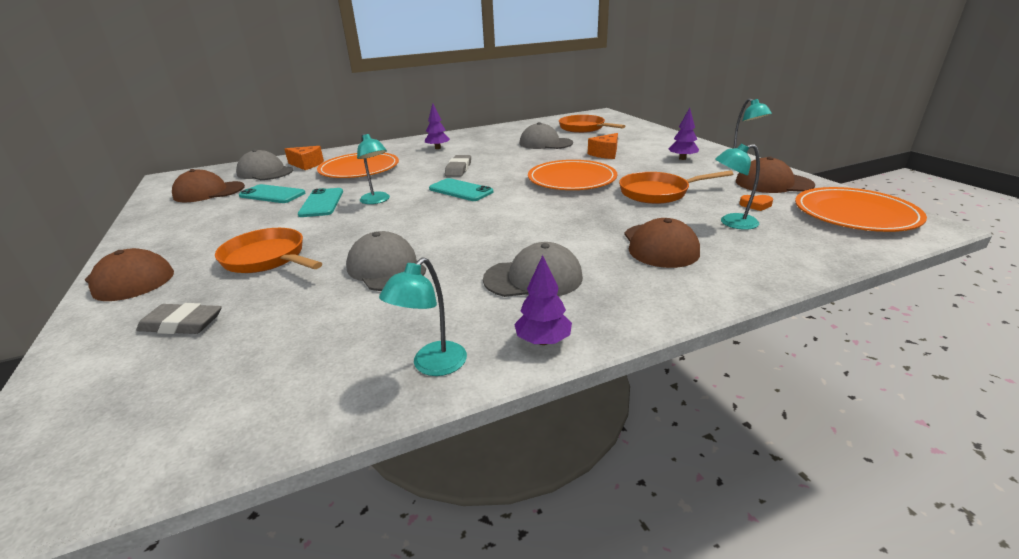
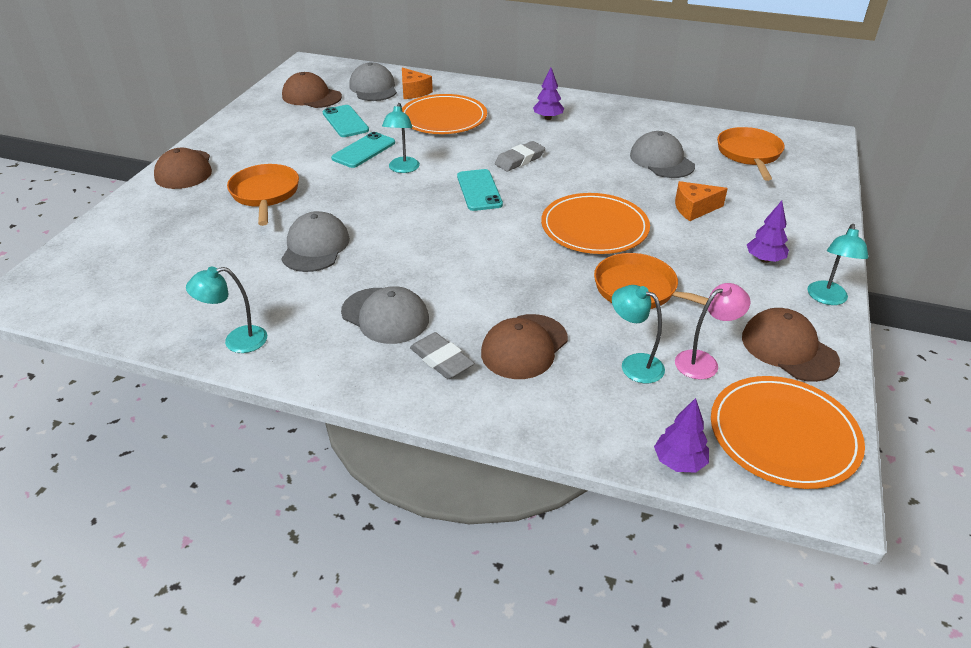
camera: 40 degrees right, 10 degrees up
grey eraser [136,303,222,334] -> grey eraser moved to [410,332,475,379]
purple tree [514,255,572,345] -> purple tree moved to [654,398,709,473]
orange heart [739,195,773,211] -> pink lamp [675,283,750,380]

